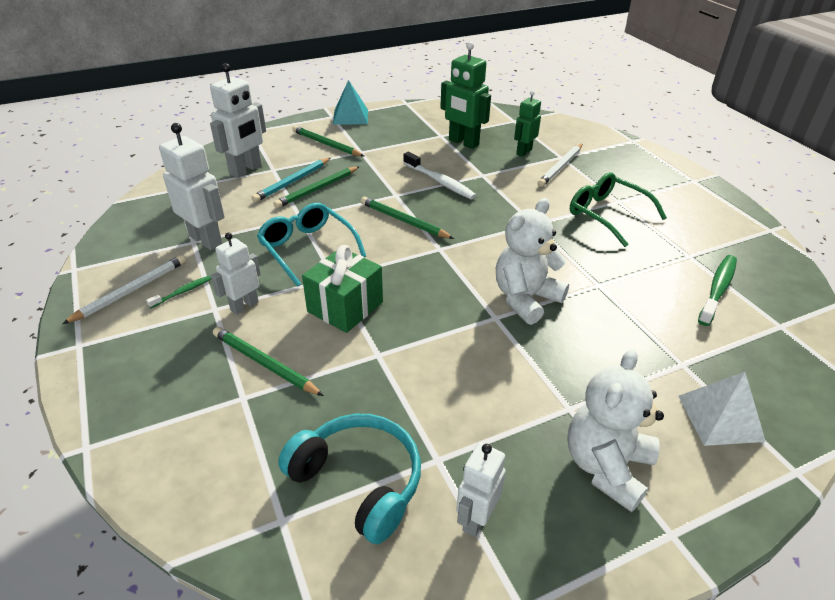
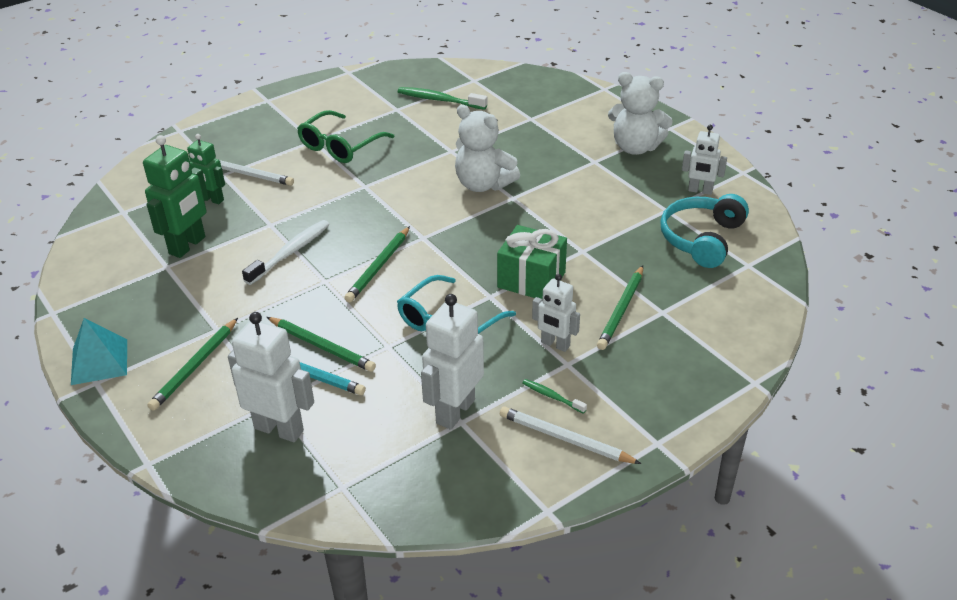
camera: 100 degrees left, 0 degrees up
white pyramid [679,372,766,446] -> none

